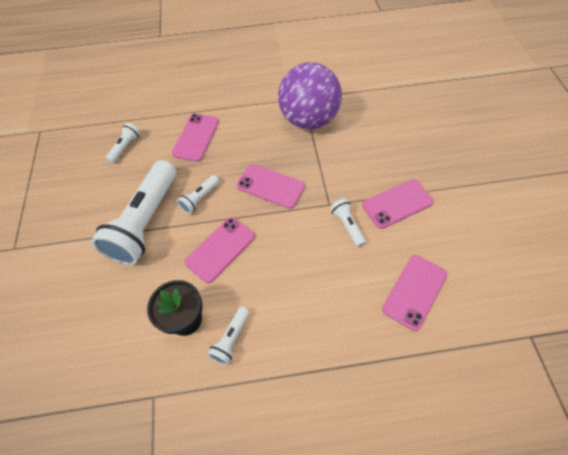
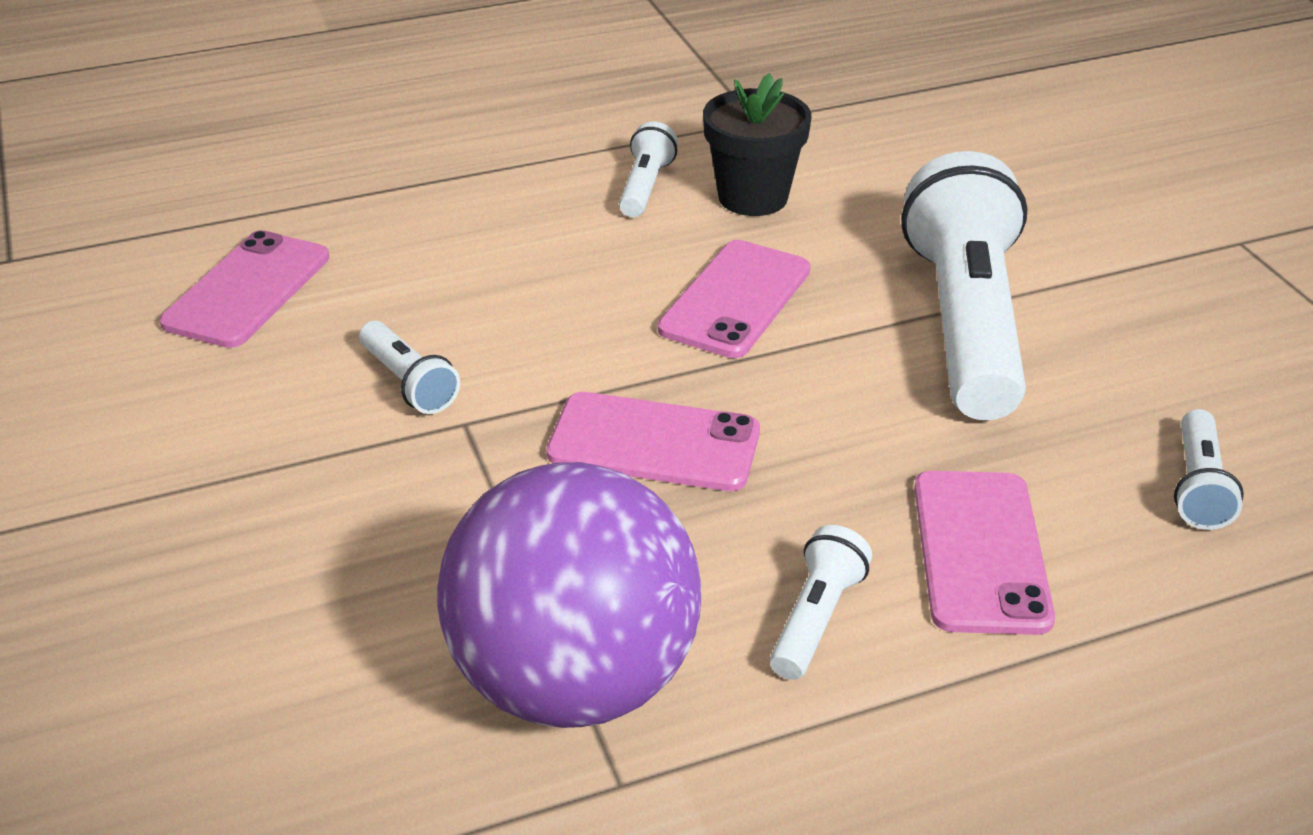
camera: 165 degrees right, 20 degrees down
white flashlight [177,175,219,214] -> white flashlight moved to [770,525,872,680]
pink phone [362,179,434,229] -> none

